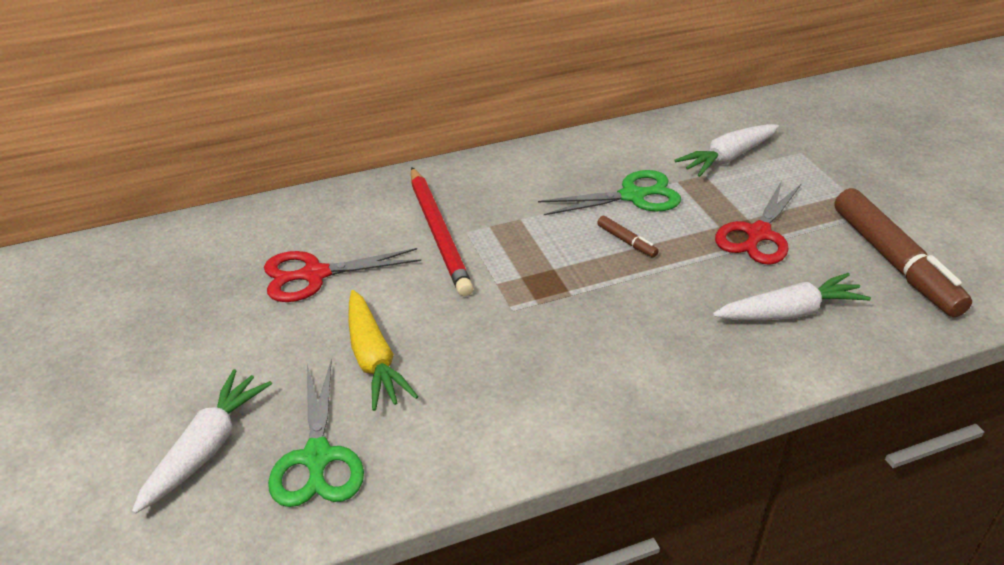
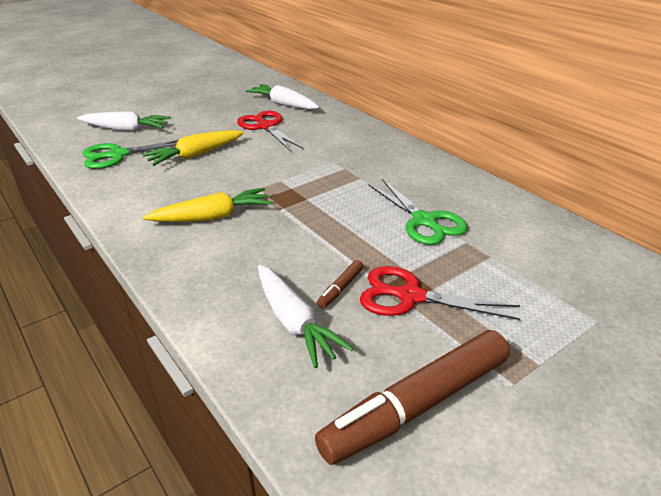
camera: 75 degrees right, 5 degrees down
red pencil [411,167,473,296] -> none
brown marker [597,216,659,258] -> brown marker moved to [317,260,364,308]
white carrot [674,124,779,177] -> white carrot moved to [246,84,319,110]
none -> yellow carrot [143,188,272,222]

